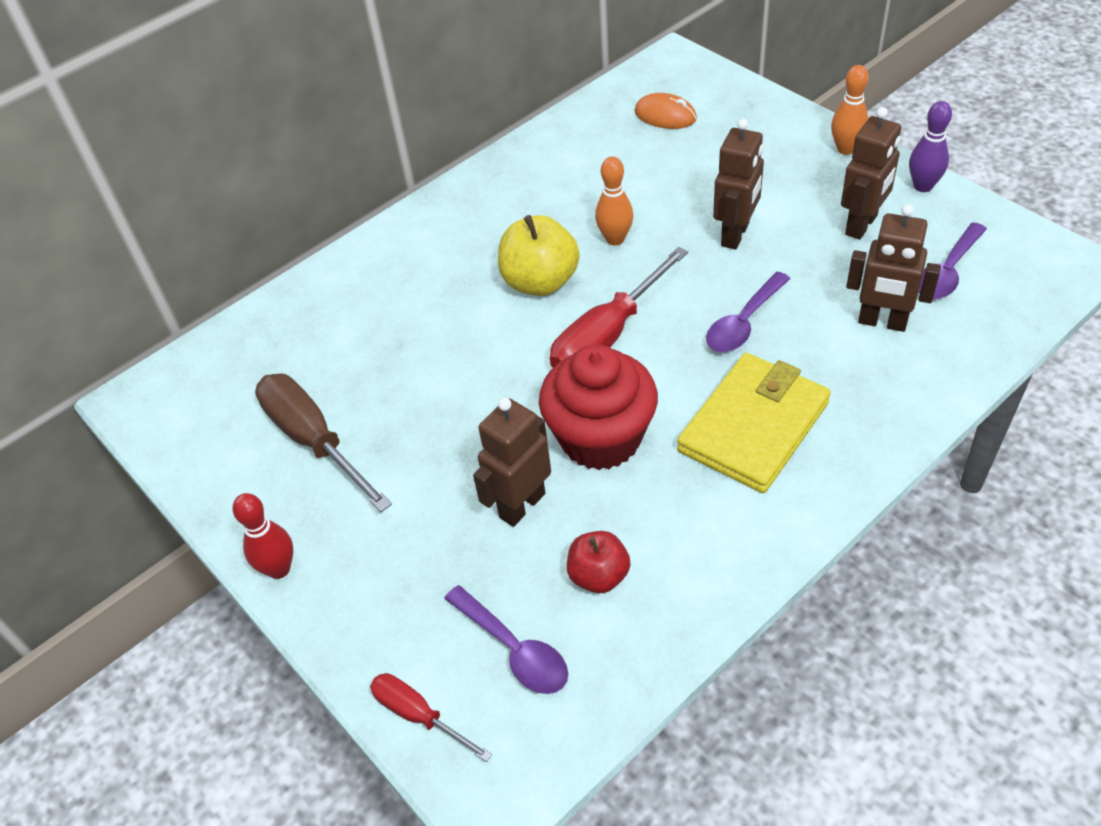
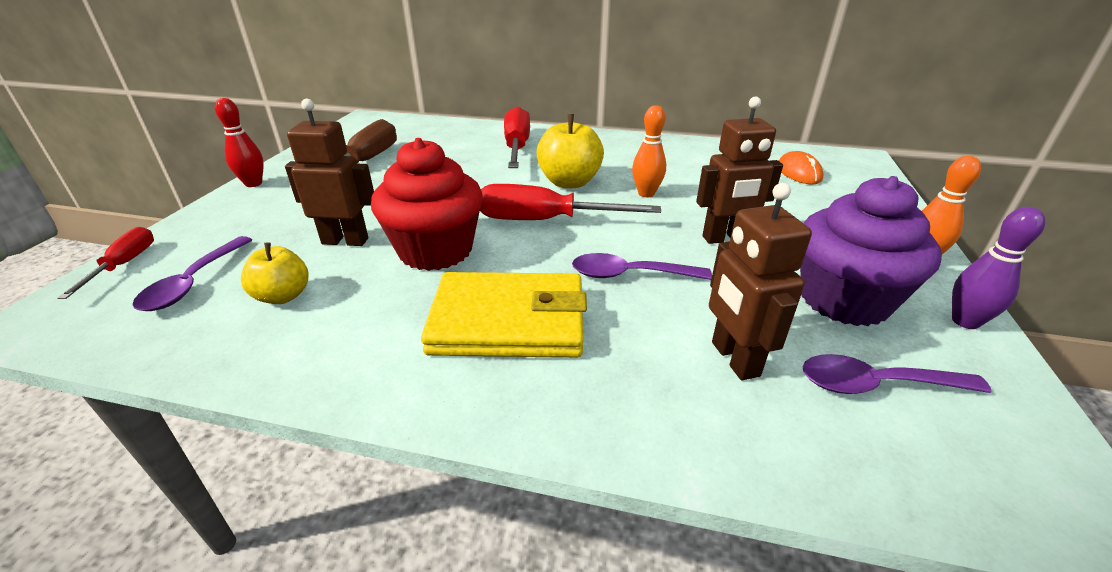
camera: 50 degrees right, 15 degrees down
red apple [567,531,630,593] -> yellow apple [241,243,309,304]
brown robot [841,107,901,240] -> purple cupcake [800,176,942,326]
none -> red screwdriver [504,106,530,168]

